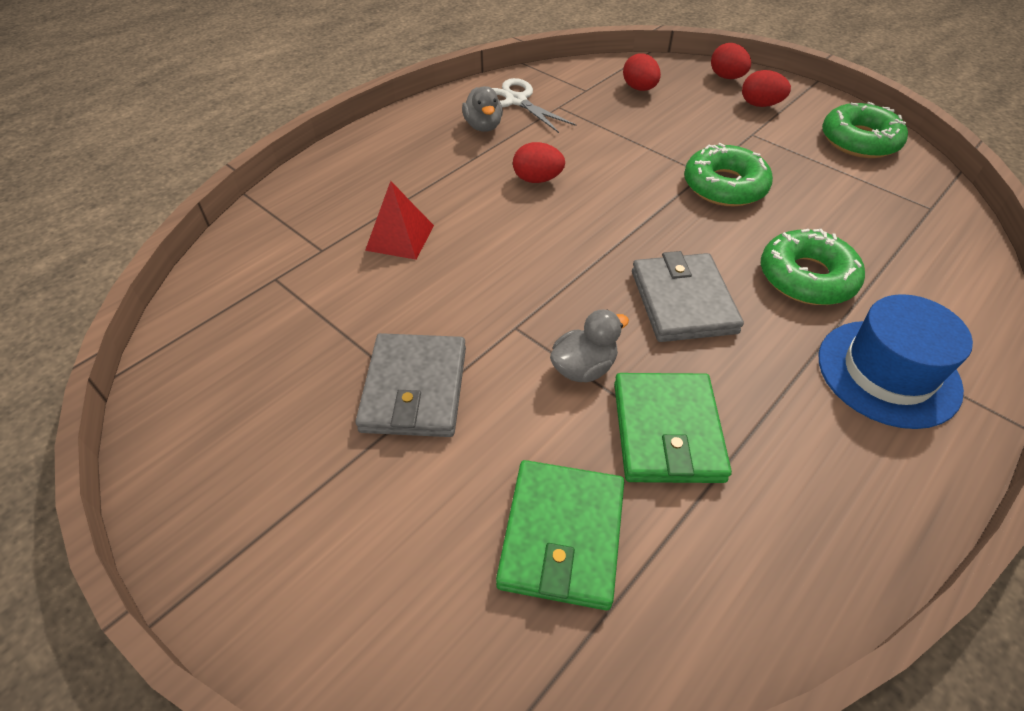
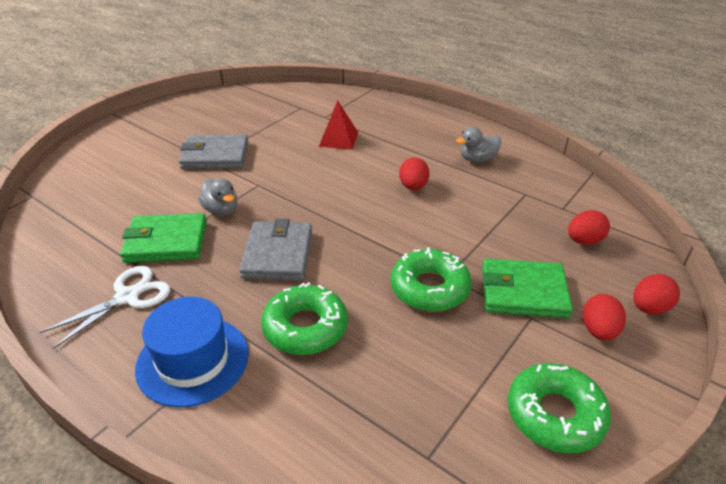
camera: 85 degrees right, 10 degrees down
white scissors [492,78,576,133] -> white scissors moved to [40,266,170,349]
green wallet [496,460,624,610] -> green wallet moved to [482,258,573,318]
grey wallet [632,251,744,342] -> grey wallet turned 75 degrees counterclockwise [239,219,312,280]

